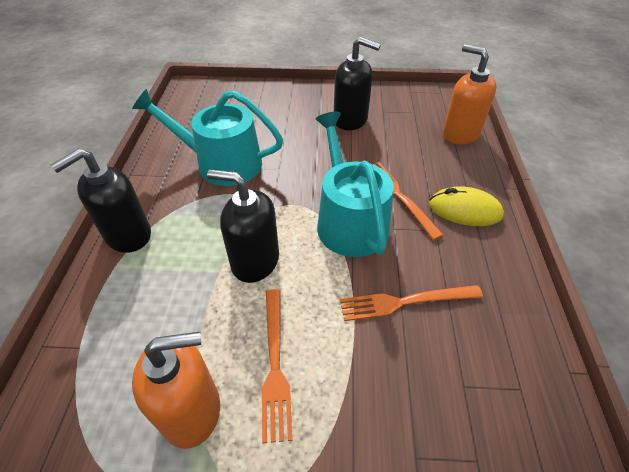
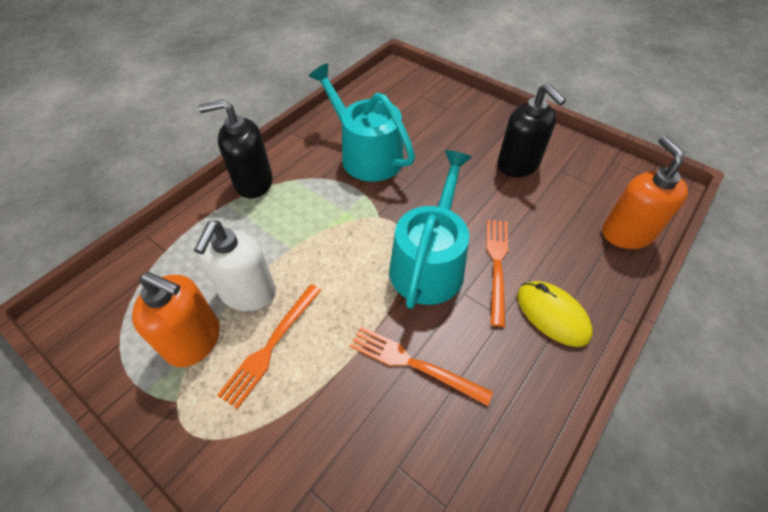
camera: 35 degrees right, 5 degrees up
black soap dispenser [207,170,279,283] -> none
none -> white soap dispenser [194,221,276,311]

